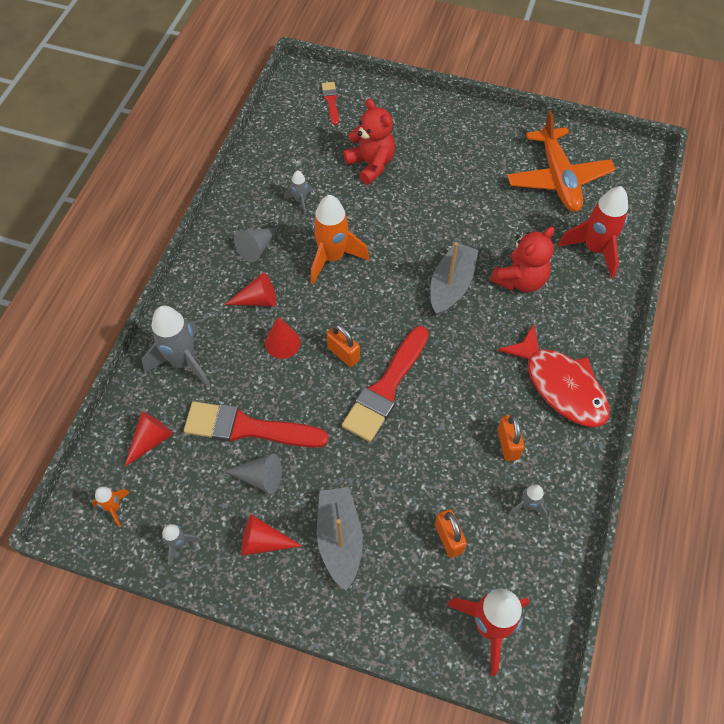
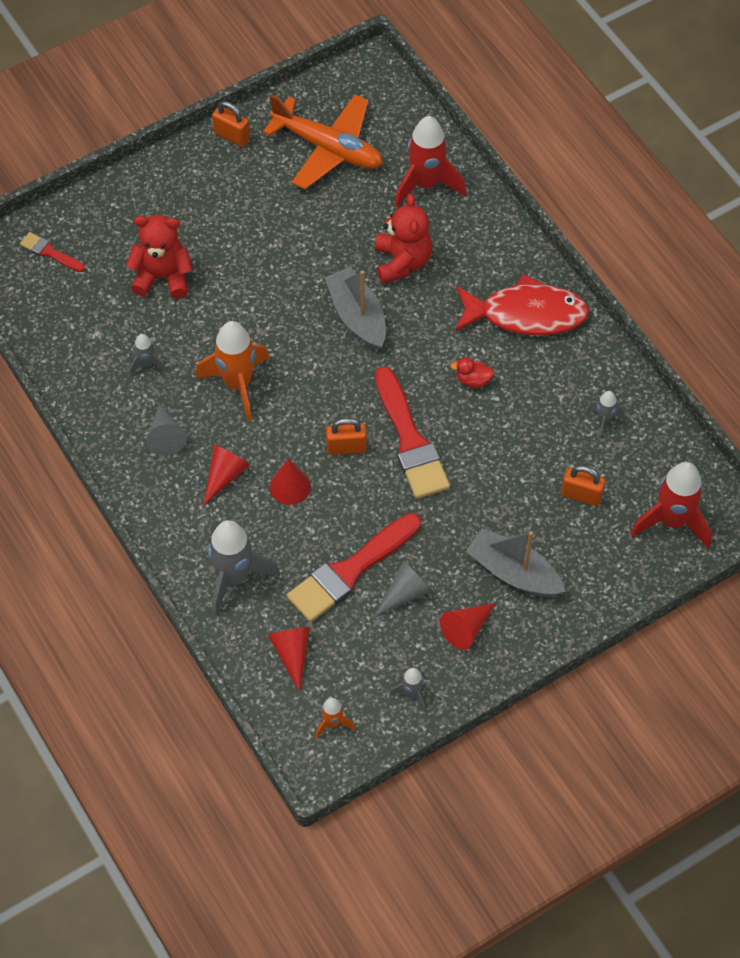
camera: 50 degrees left, 0 degrees up
orange padlock [497,415,524,461] -> orange padlock moved to [212,101,250,147]
none -> red duck [450,357,494,388]

